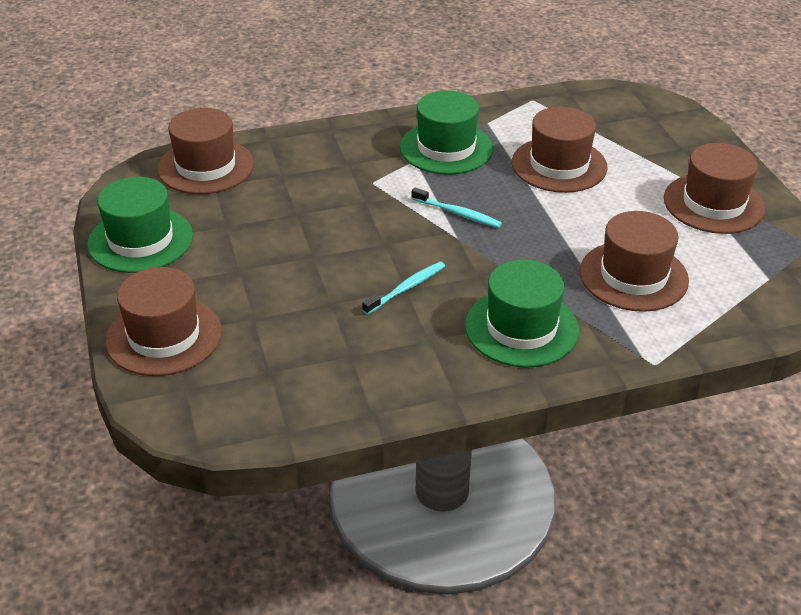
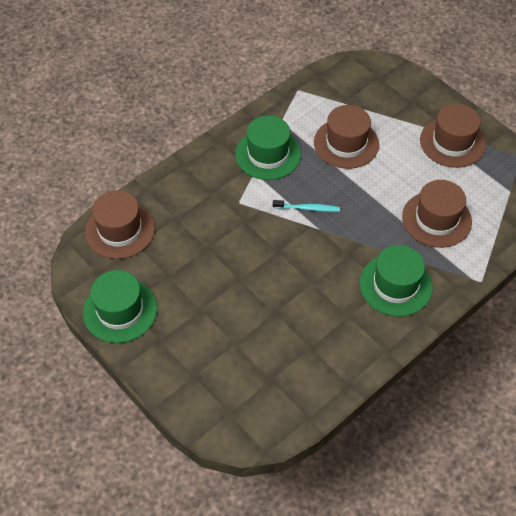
camera: 25 degrees left, 15 degrees up
brown hat [105,267,222,376] -> none
turquoise toothbrush [362,262,445,315] -> none

